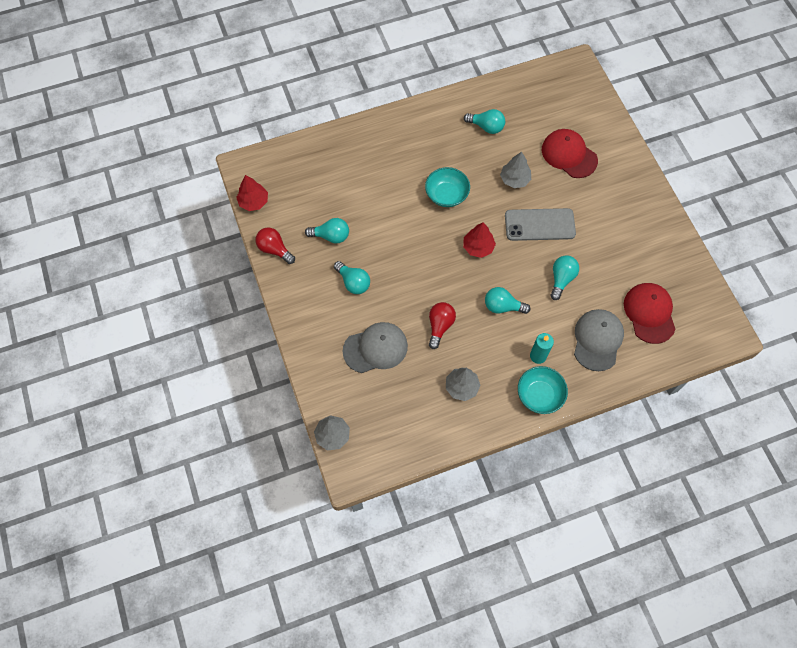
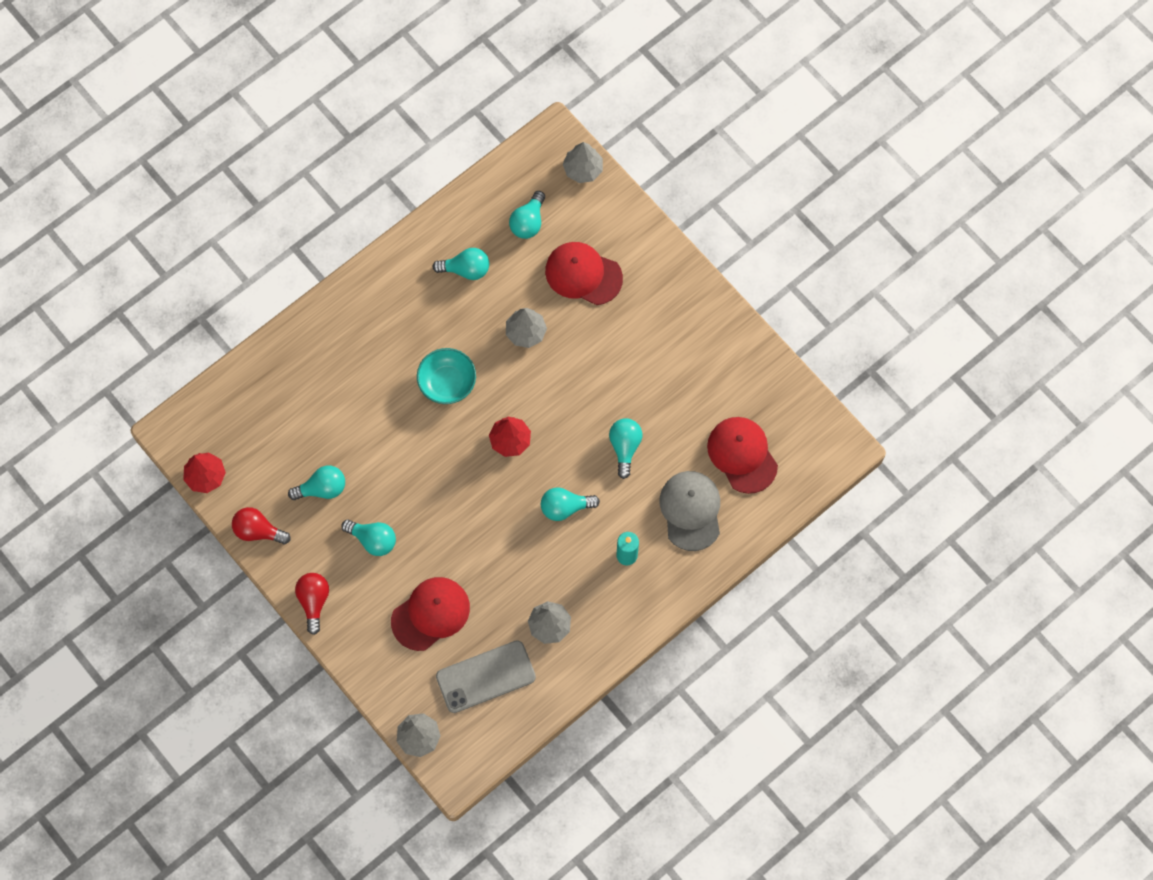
camera: 20 degrees left, 5 degrees up
grey cap [343,322,408,373] -> red cap [391,577,470,651]
red light bulb [429,302,456,349] -> red light bulb moved to [295,573,329,635]
grey phone [505,208,576,241] -> grey phone moved to [436,640,536,713]
turquoise bowl [518,366,568,414] -> none
none -> turquoise light bulb [509,191,545,239]
none -> grey tree [563,142,603,183]

